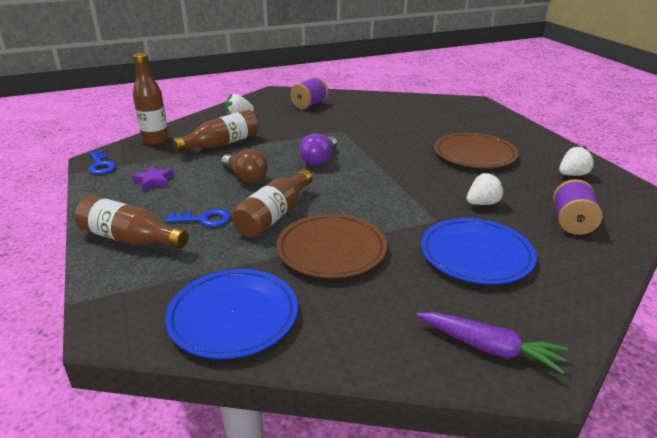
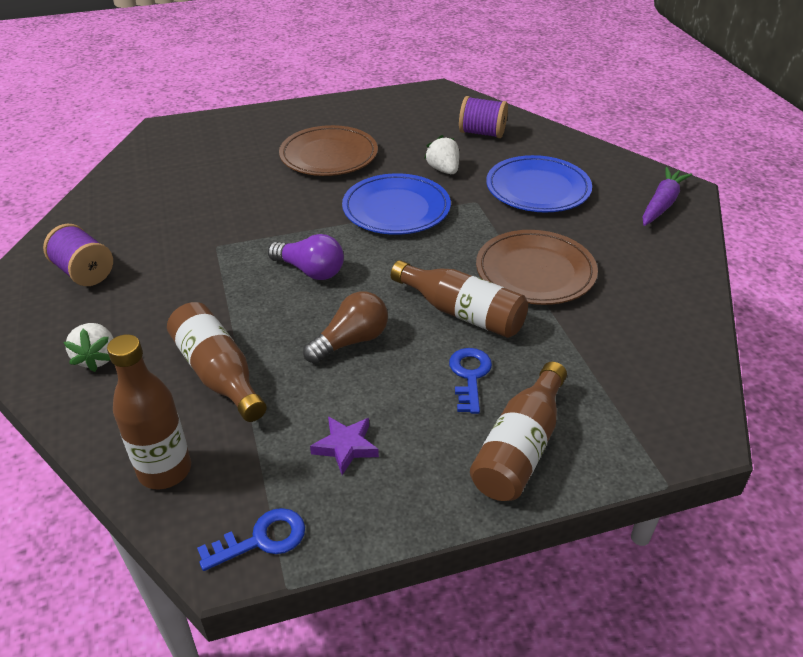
camera: 85 degrees left, 10 degrees up
blue plate [165,269,298,359] -> blue plate moved to [342,173,451,235]
white strawberry [559,145,595,176] -> none

